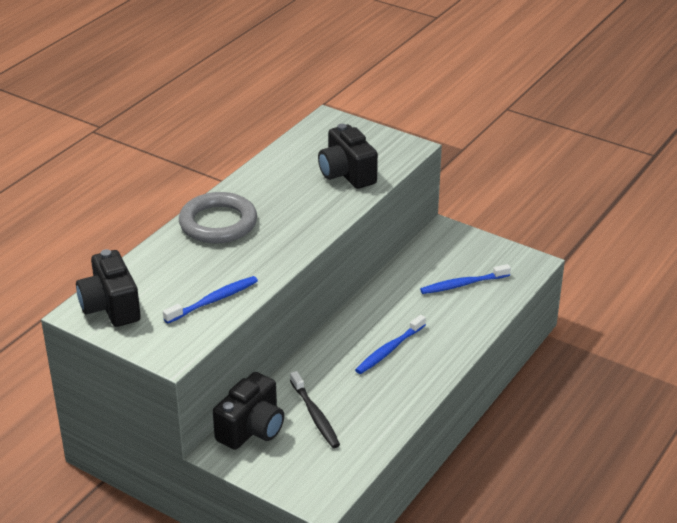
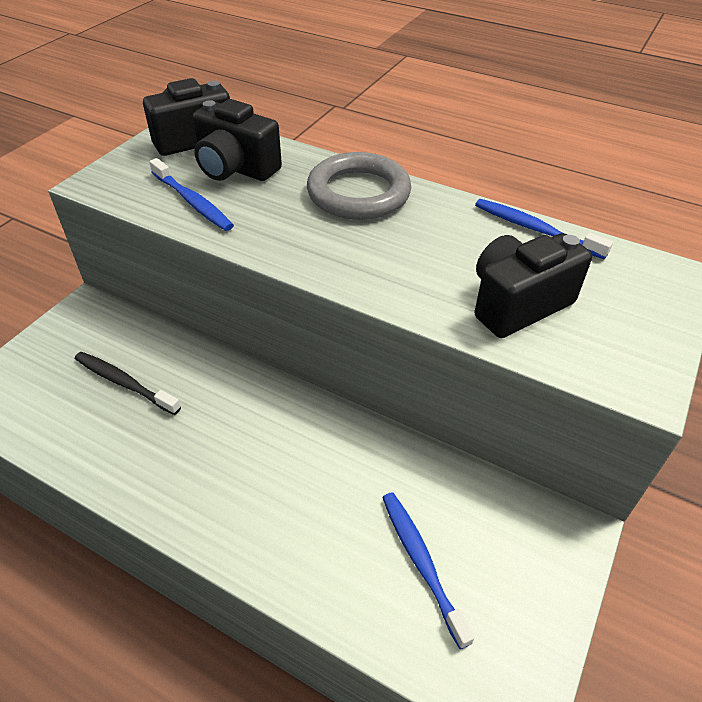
camera: 85 degrees right, 10 degrees up
black camera [213,372,284,450] -> black camera moved to [193,99,282,181]
black toothbrush [290,371,340,448] -> black toothbrush turned 60 degrees clockwise [75,352,181,415]
blue toothbrush [355,315,426,374] -> blue toothbrush moved to [475,199,613,259]

